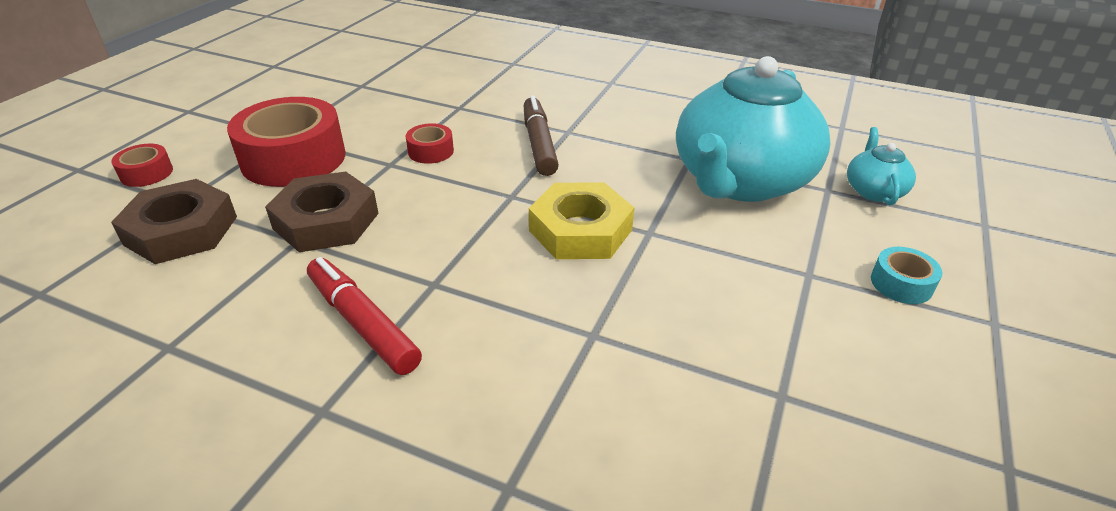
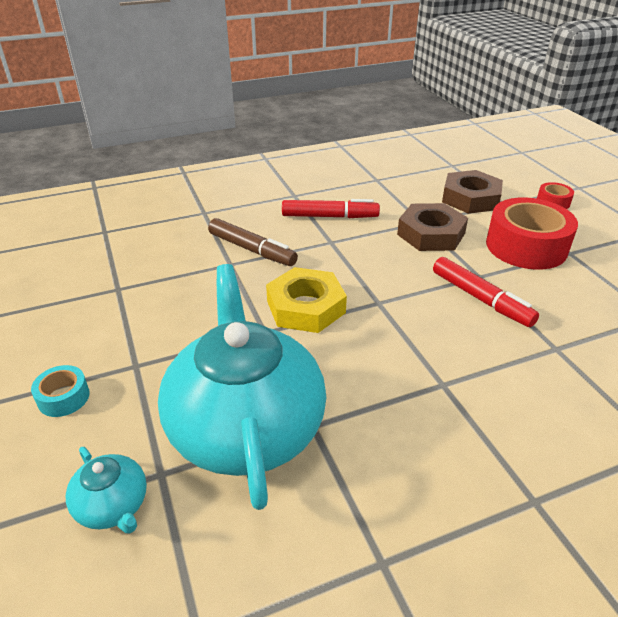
camera: 135 degrees right, 0 degrees up
red tape [406,123,454,164] -> red marker [433,257,539,327]
brown marker [524,95,559,176] -> brown marker moved to [208,218,298,266]

